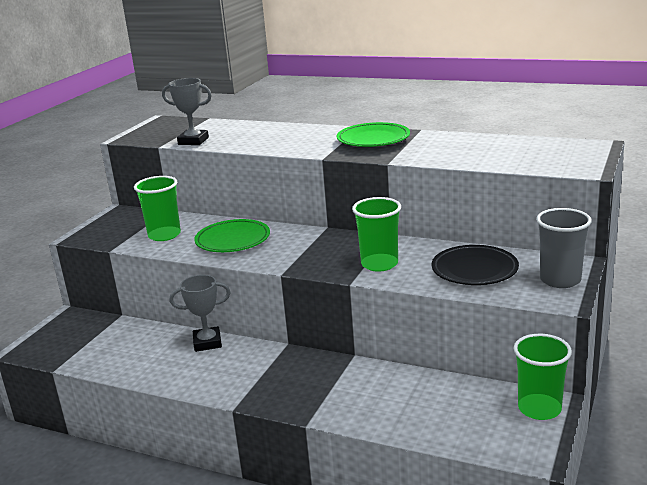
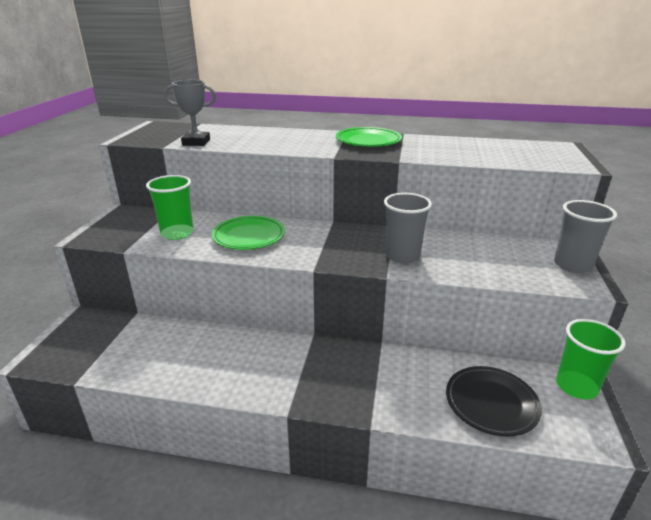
camera: 15 degrees left, 5 degrees up
grey trophy [170,275,231,352] -> none
green cup [352,197,401,272] -> grey cup [384,193,432,263]
black plate [432,245,519,285] -> black plate moved to [446,366,542,436]

